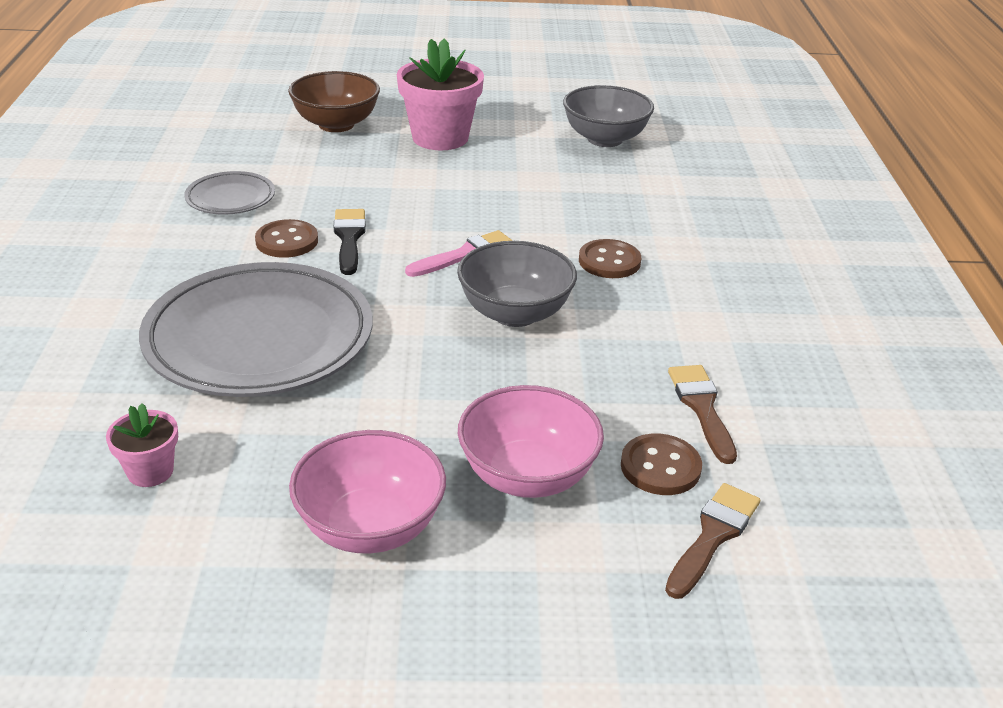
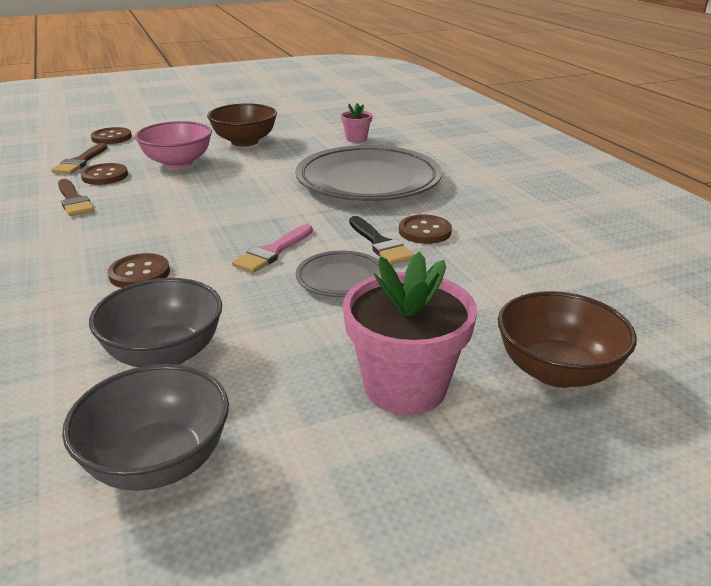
camera: 160 degrees right, 5 degrees down
grey plate [184,171,275,215] -> grey plate moved to [296,250,381,297]
pink bowl [289,430,446,553] -> brown bowl [207,103,277,147]
grey bowl [457,241,577,327] -> grey bowl moved to [89,278,222,367]
none -> brown button [91,127,132,144]

